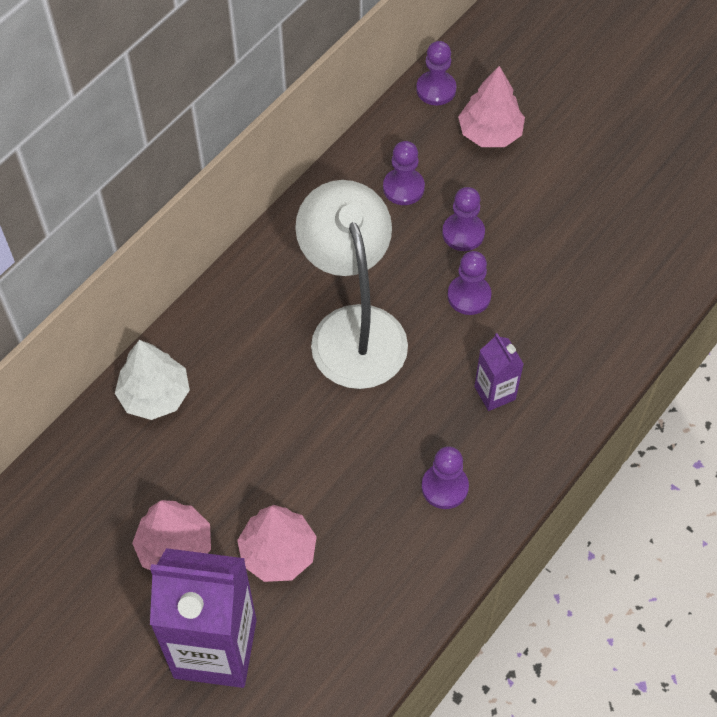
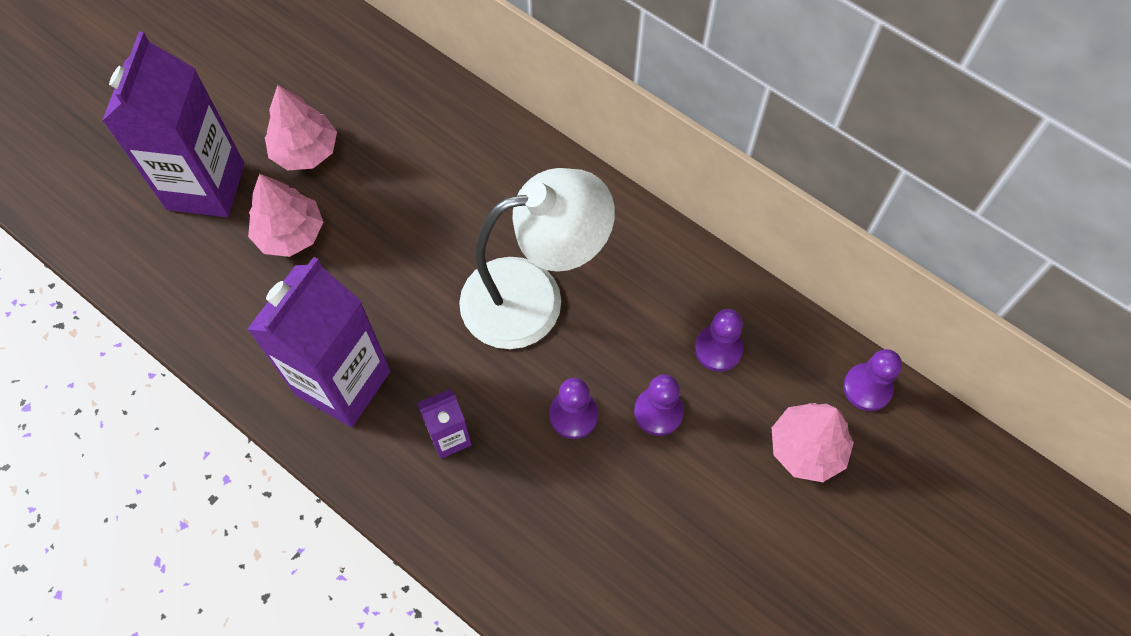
camera: 90 degrees right, 5 degrees up
white tree [115,340,190,420] -> none
purple pawn [421,446,469,509] -> purple carton [247,257,391,427]

